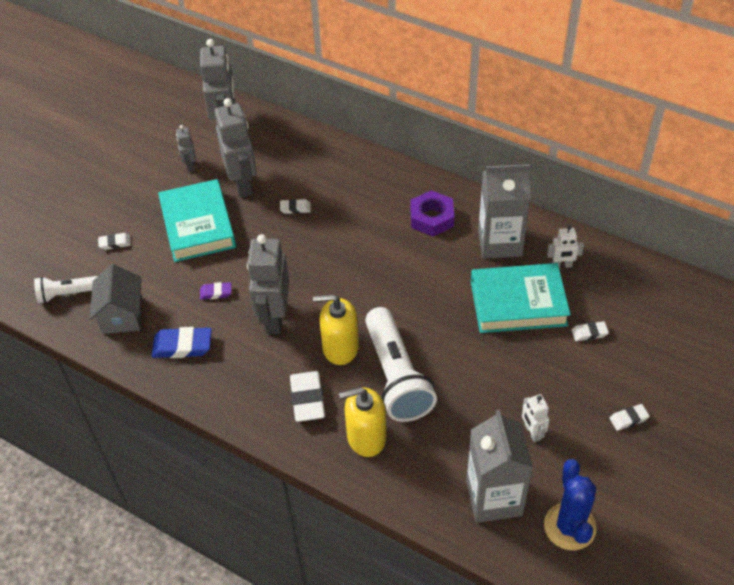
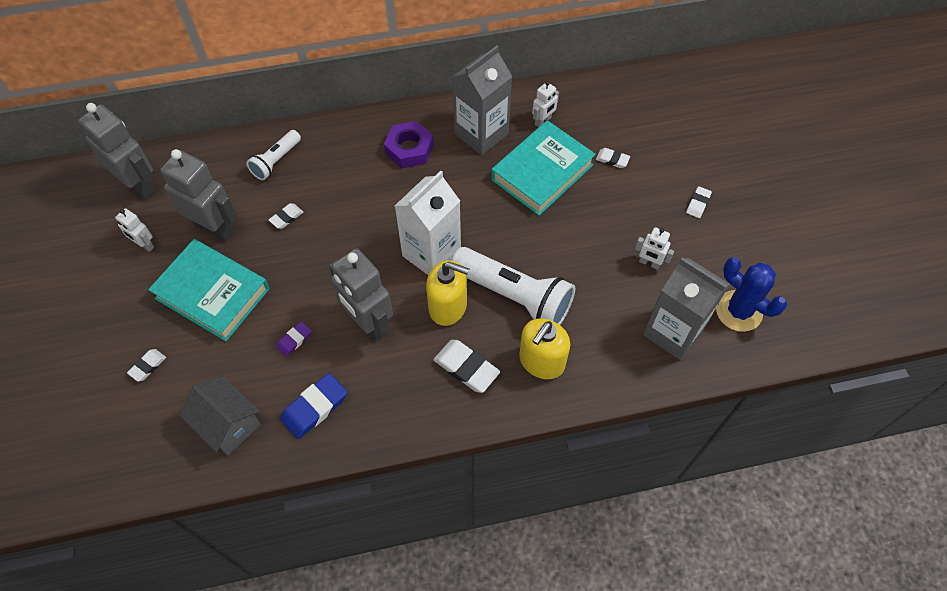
camera: 45 degrees left, 10 degrees up
white flashlight [34,276,98,303] -> white flashlight moved to [246,130,301,180]
grey robot [176,125,196,172] -> white robot [115,208,154,252]
yellow soap dispenser [313,294,359,365] -> yellow soap dispenser turned 120 degrees counterclockwise [426,260,469,326]
white eraser [572,321,609,341] -> white eraser turned 75 degrees clockwise [596,148,630,168]
none -> white carton [395,171,461,275]

